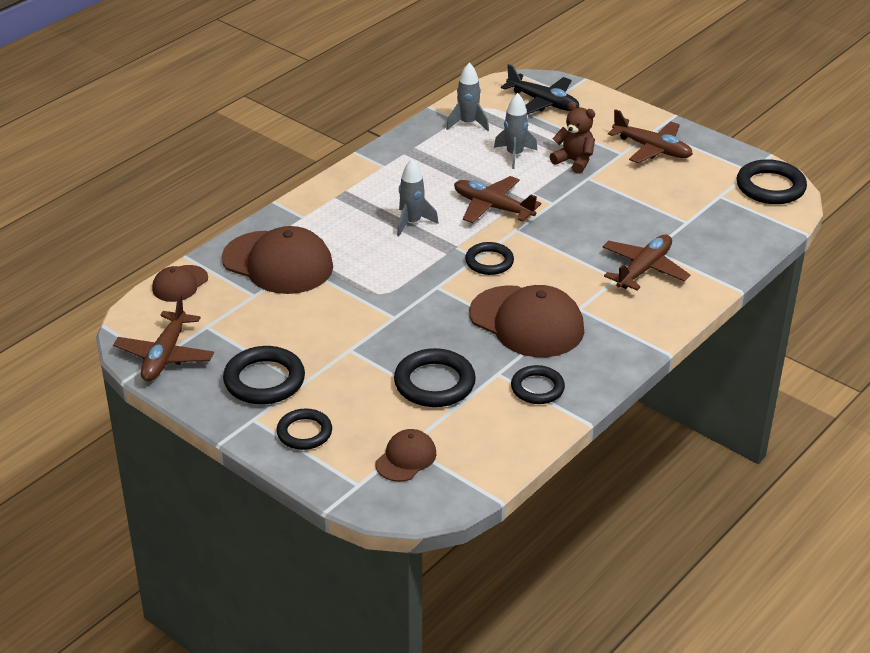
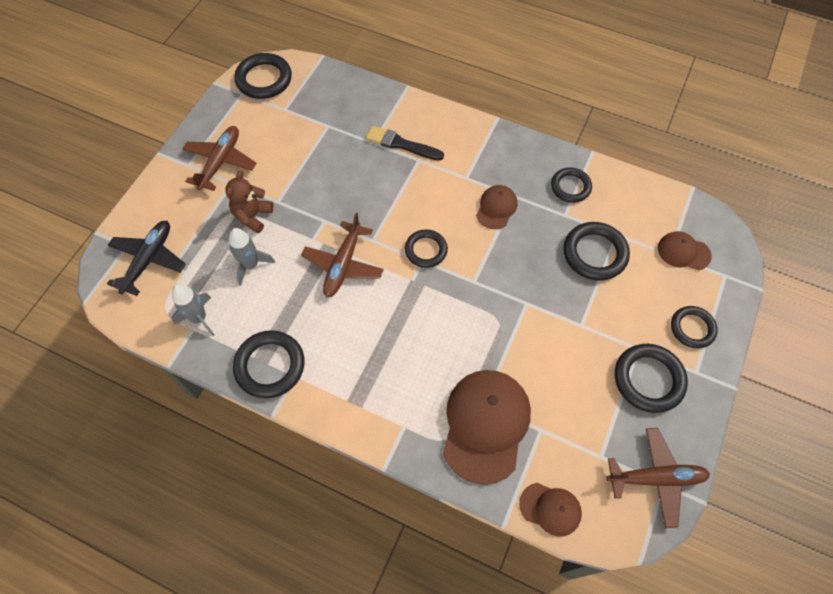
camera: 105 degrees left, 25 degrees up
grey rocket [397,159,439,236] -> none
brown cap [469,285,584,357] -> brown cap [476,185,517,229], size x0.51
brown plane [602,235,690,290] -> black brush [366,126,444,161]
none -> black ring [233,330,304,398]

